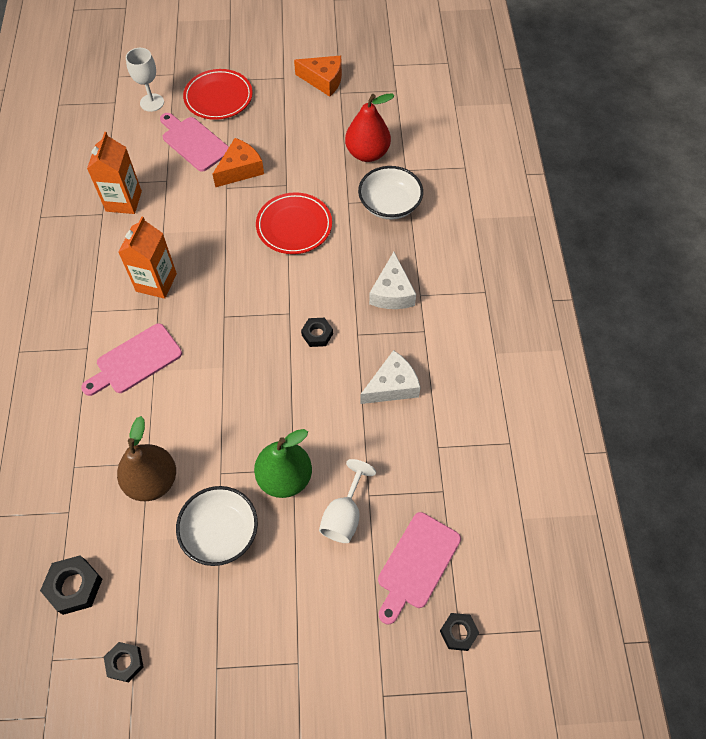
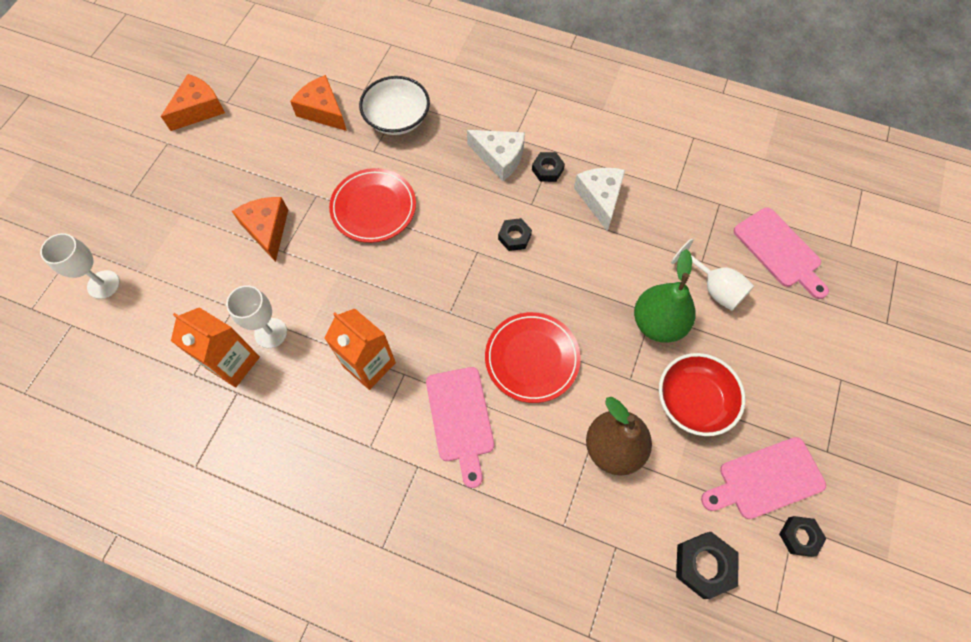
camera: 65 degrees left, 5 degrees up
pink cutting board [160,113,229,172] -> pink cutting board moved to [701,437,826,519]
white bowl [176,486,258,566] -> red bowl [659,353,745,436]
red plate [183,69,253,120] -> red plate moved to [485,312,581,403]
red pear [345,94,395,162] -> orange cheese [290,75,347,131]
black nut [440,613,479,651] -> black nut moved to [532,152,565,182]
none -> white goblet [226,285,287,348]

